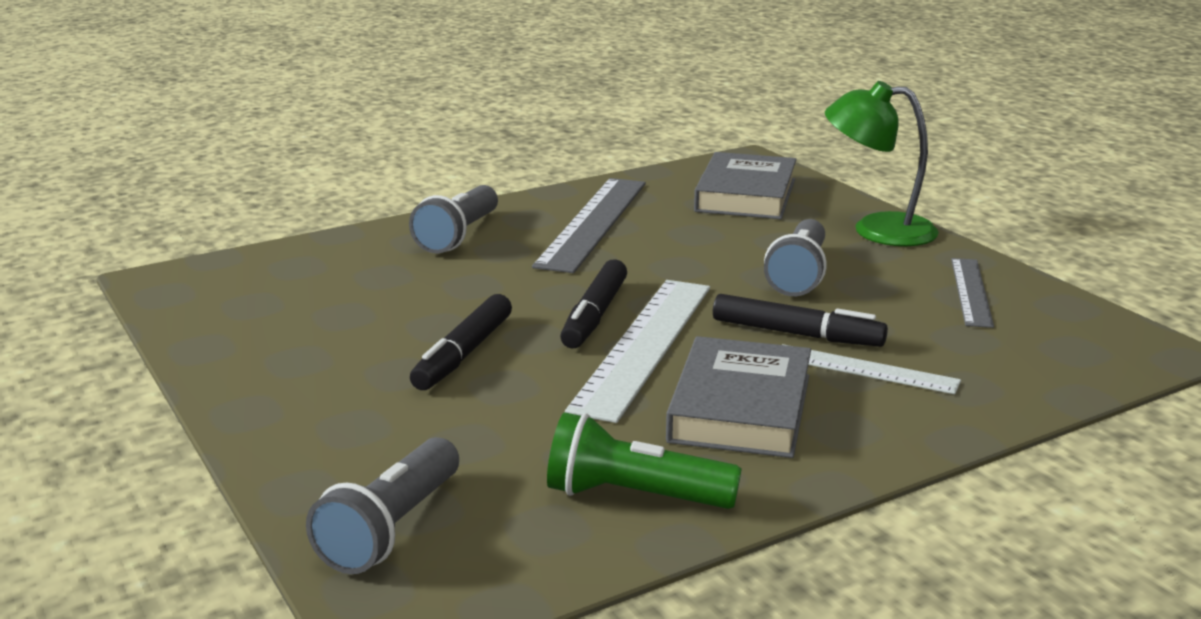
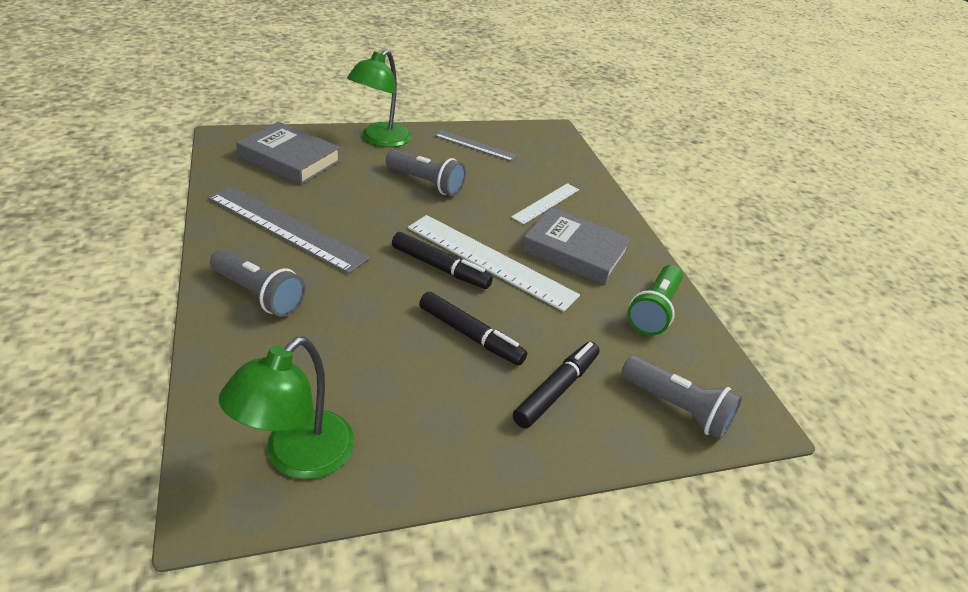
camera: 80 degrees left, 15 degrees up
black marker [713,294,888,347] -> black marker moved to [513,342,599,429]
none -> green lamp [219,337,354,479]

